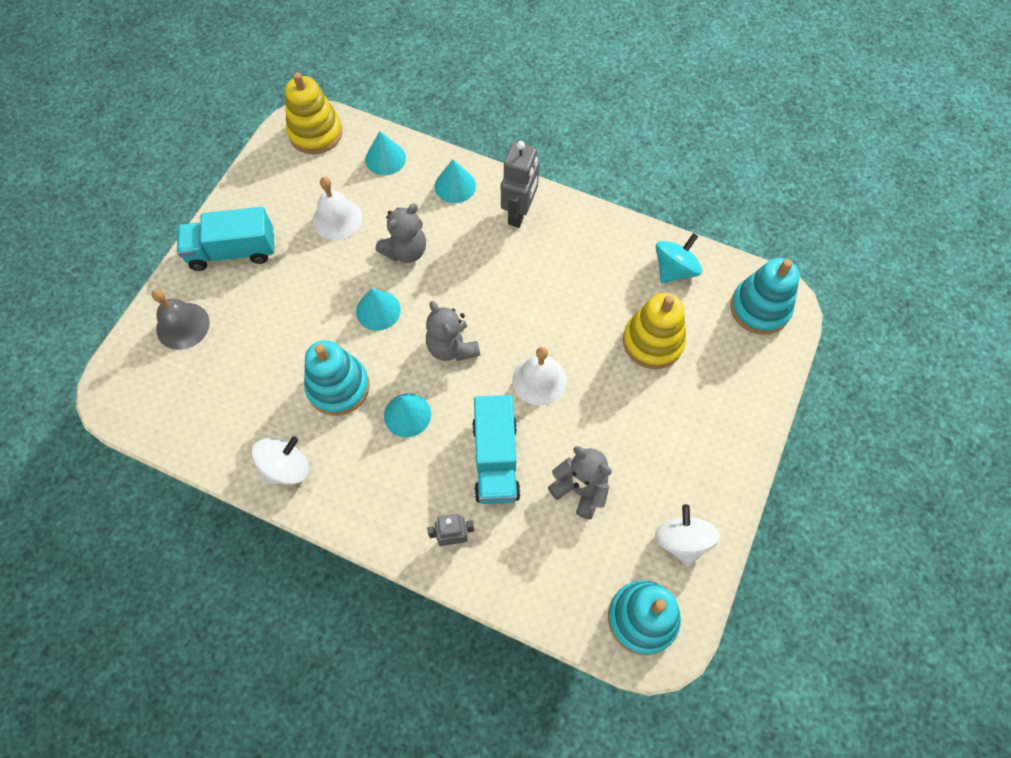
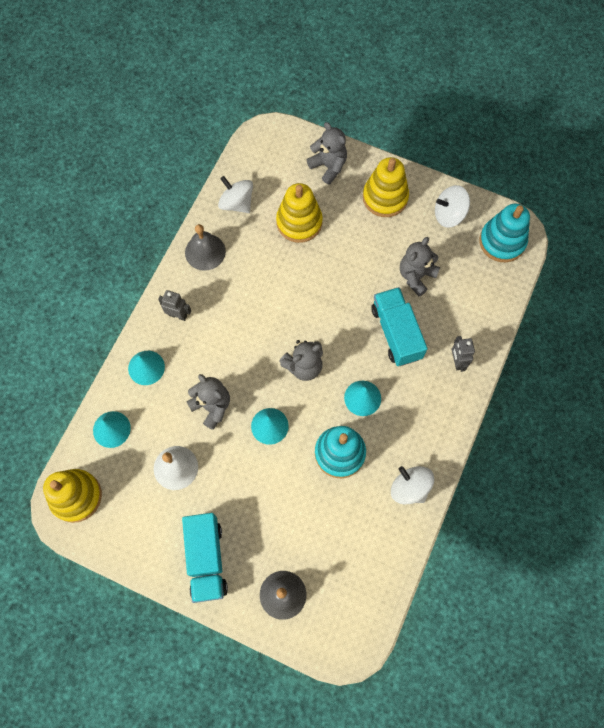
camera: 90 degrees left, 5 degrees up
turquoise truck [472,395,521,504] -> turquoise truck turned 105 degrees counterclockwise [371,287,427,366]
grey robot [501,141,539,228] -> grey robot [158,290,191,321], size x0.62
white bell [512,347,566,406] -> none
turquoise spinning top [656,233,702,283] -> white spinning top [218,176,253,213]
turquoise stacking toy [730,258,800,335] -> none
none -> grey bell [185,224,226,271]
none -> grey teddy bear [307,122,347,184]
none -> yellow stacking toy [363,157,409,217]

